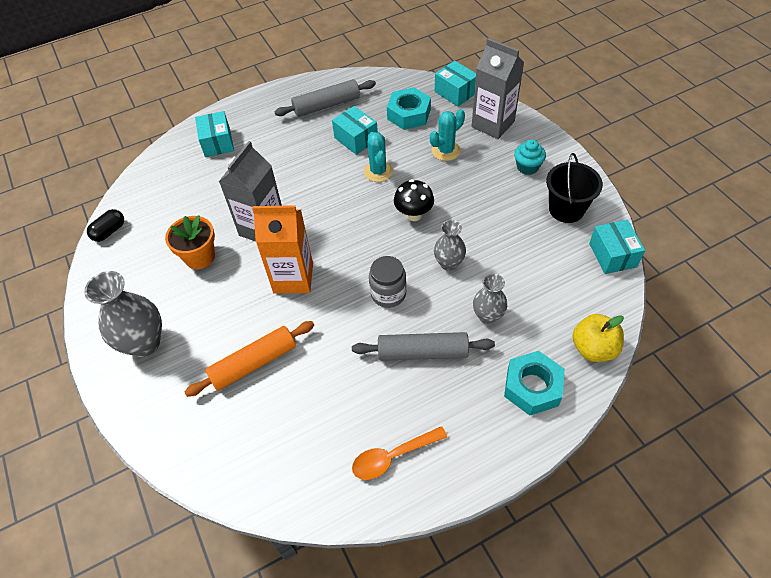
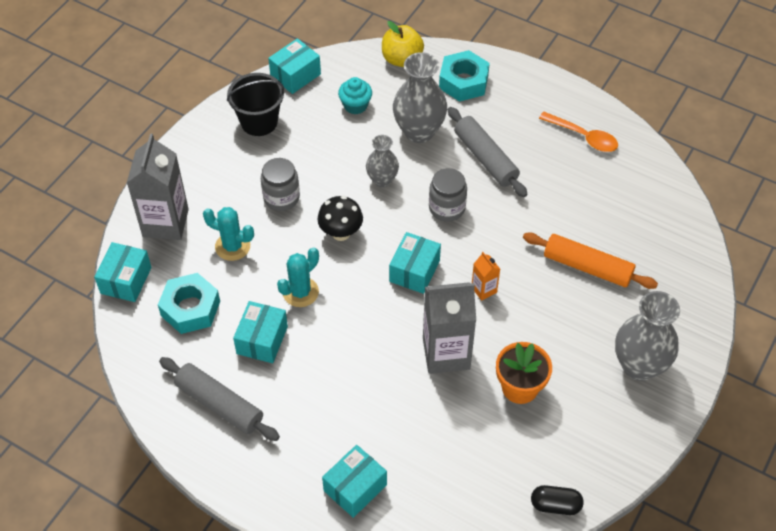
camera: 125 degrees left, 0 degrees up
orange carton [252,205,313,294] -> orange carton [472,252,500,301], size x0.46
grey vase [473,274,507,324] -> grey vase [393,52,447,143], size x1.69
turquoise cupcake [514,140,546,175] -> turquoise cupcake moved to [338,77,372,115]
none -> grey jar [261,158,300,211]
none -> turquoise box [389,232,441,294]

